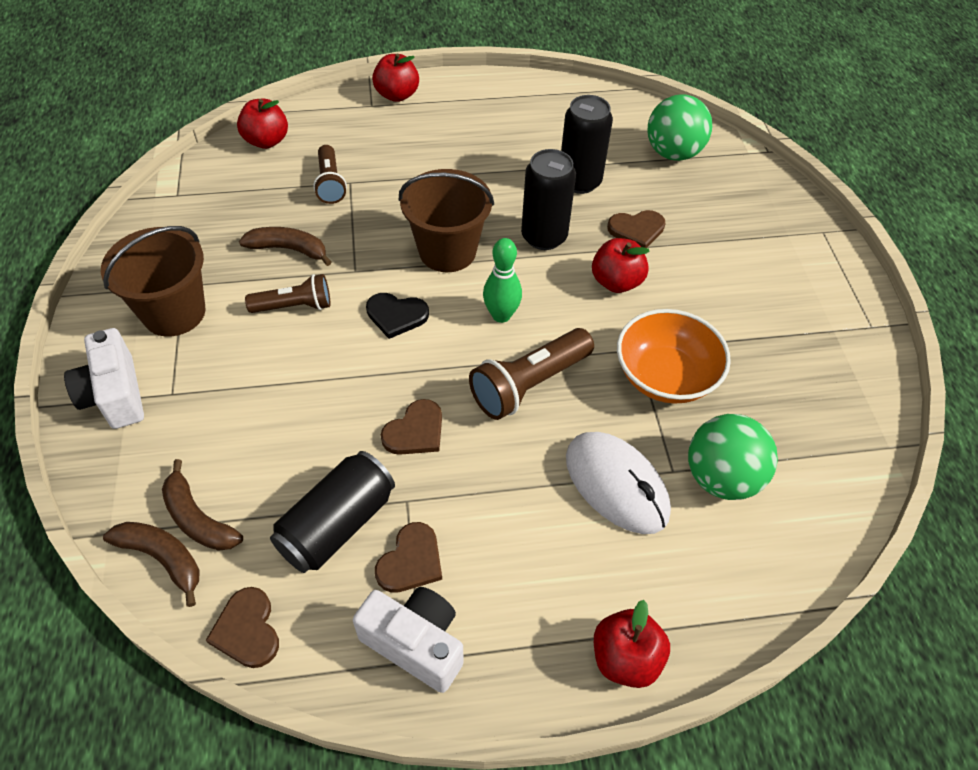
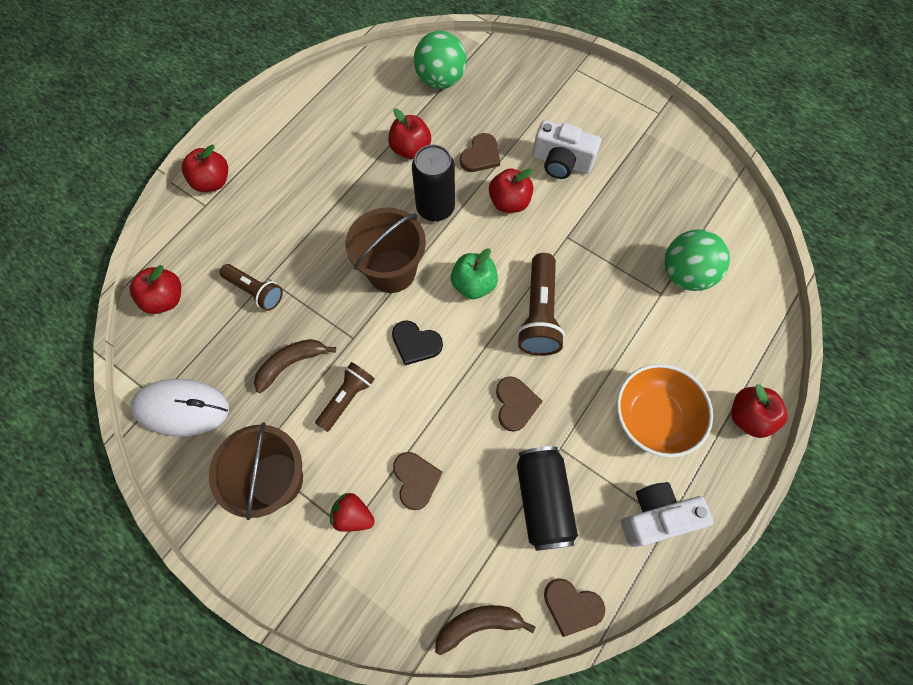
camera: 45 degrees left, 15 degrees up
white camera [64,328,144,429] -> white camera moved to [533,120,601,179]
brown banana [162,459,243,551] -> none
black heart [366,293,429,339] -> black heart turned 60 degrees clockwise [392,320,443,365]
brown heart [375,522,442,593] -> brown heart moved to [393,452,443,510]
green bowling pin [483,238,522,323] -> green apple [451,248,498,299]
black can [561,95,613,194] -> red apple [388,108,431,159]
white mouse [566,432,671,534] -> white mouse moved to [130,379,229,436]
orange bowl [617,309,731,404] -> orange bowl moved to [617,364,713,458]
none -> red strawberry [330,493,375,532]

